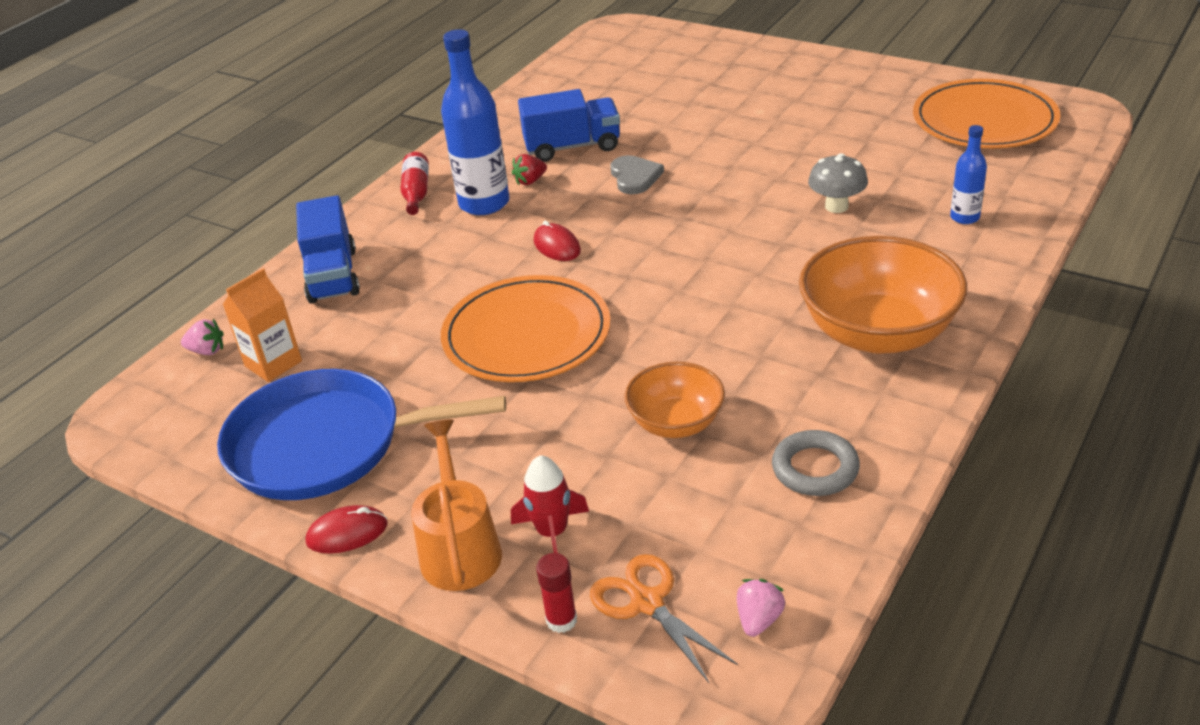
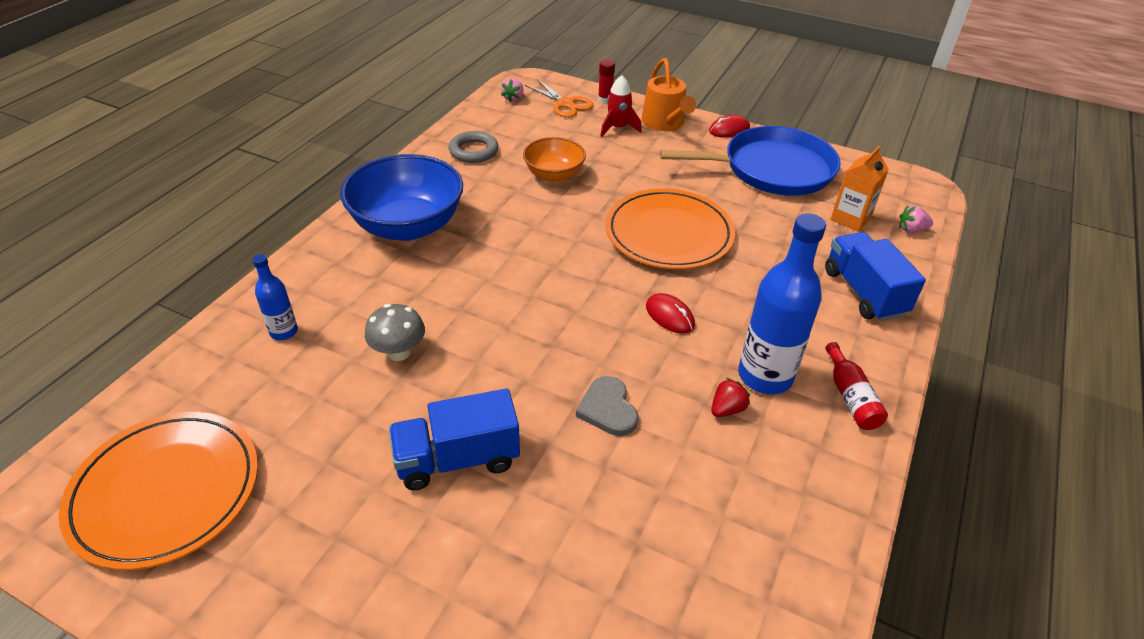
camera: 170 degrees right, 5 degrees up
blue truck [518,89,620,162] -> blue truck moved to [389,389,520,490]
orange bowl [799,236,967,354] -> blue bowl [340,154,463,241]

